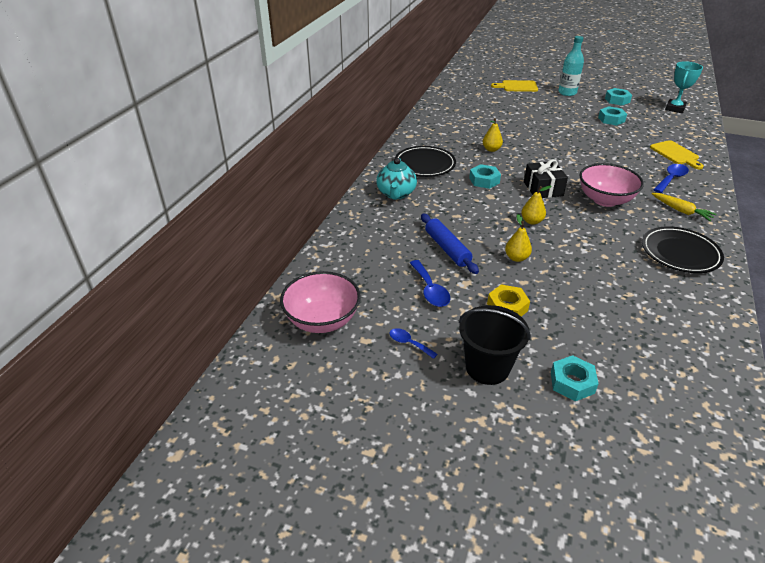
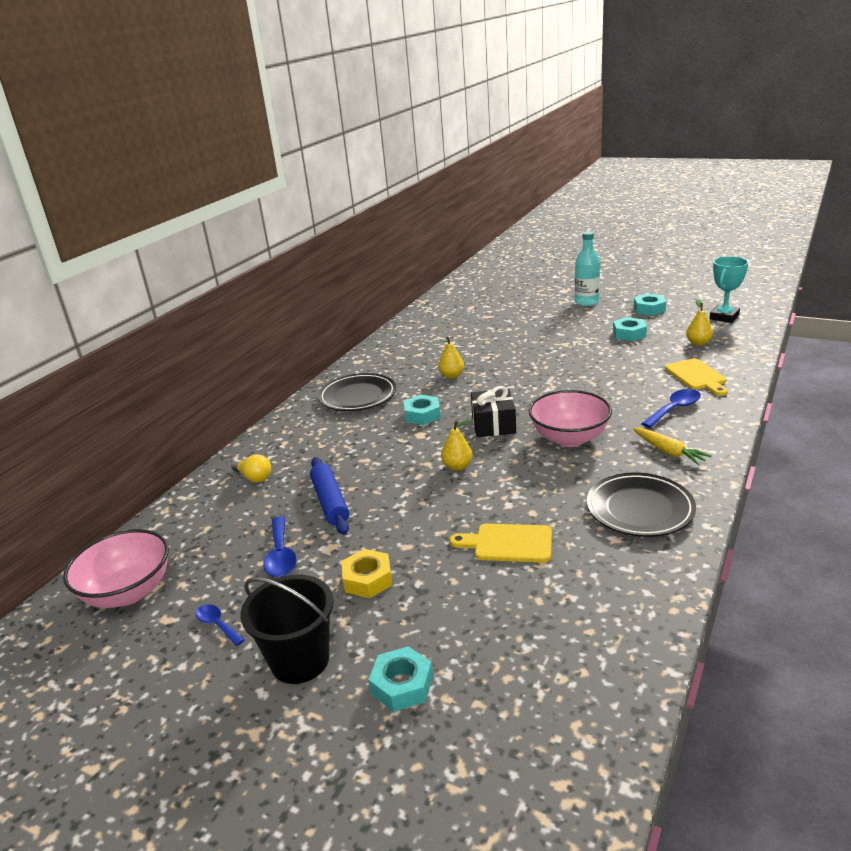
camera: 10 degrees right, 10 degrees down
turquoise teapot [376,158,417,200] -> none
yellow cutting board [491,80,538,92] -> yellow cutting board moved to [450,524,552,563]
yellow pear [505,214,532,262] -> yellow pear moved to [686,299,713,346]
none -> yellow light bulb [231,454,271,483]

